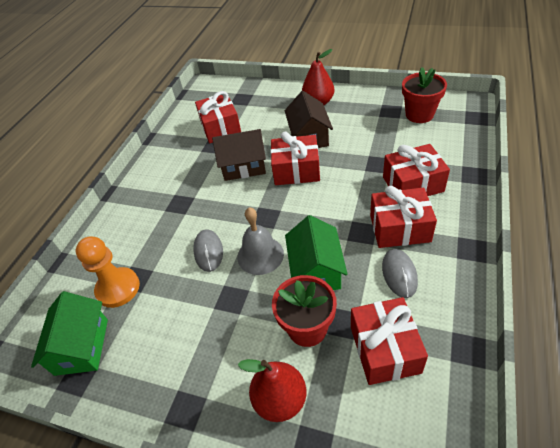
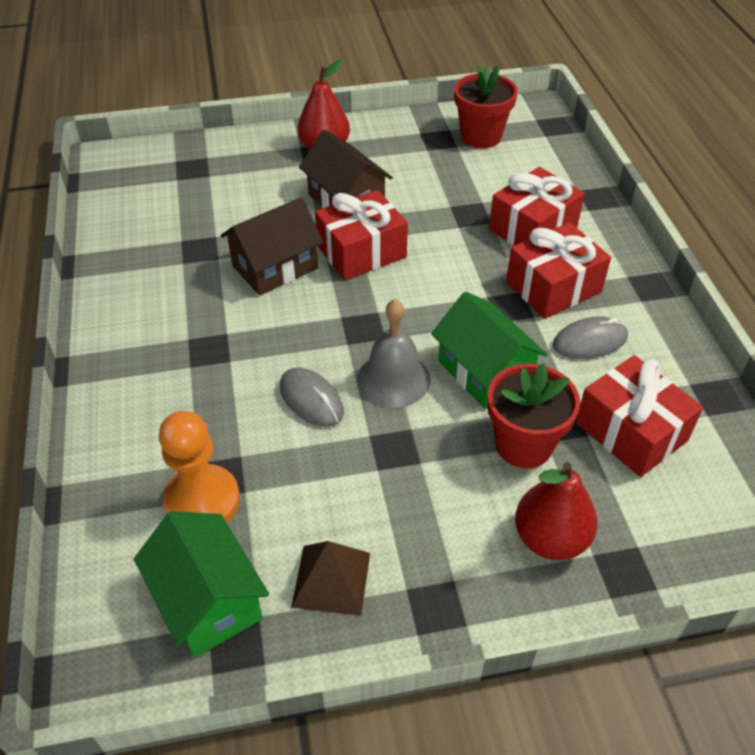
camera: 35 degrees left, 0 degrees up
red gift [195,91,241,143] -> none
grey mouse [382,249,418,298] -> grey mouse turned 75 degrees counterclockwise [553,316,628,359]
none -> brown pyramid [291,541,370,616]

